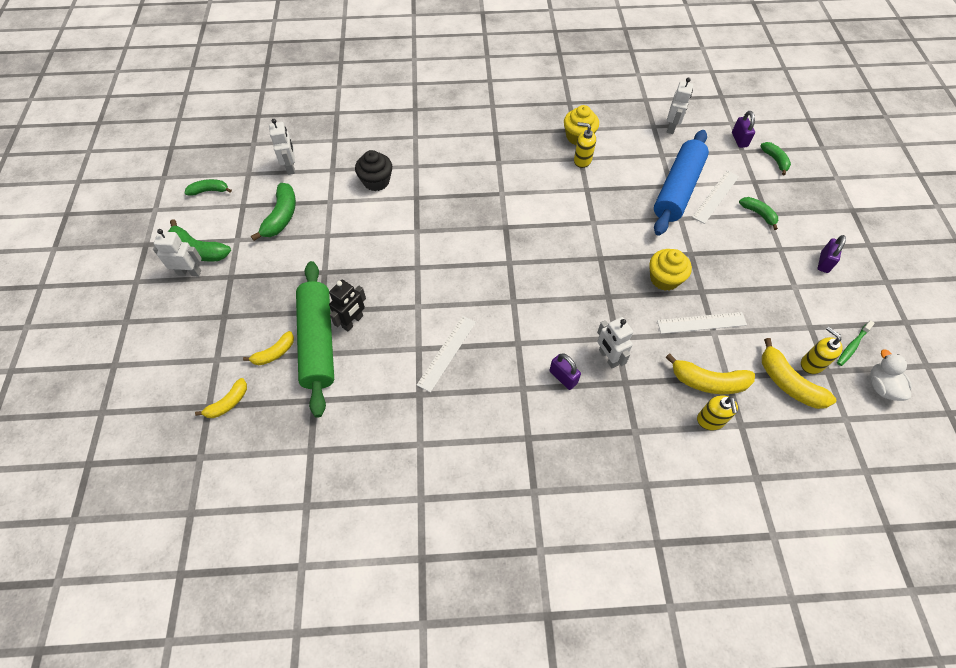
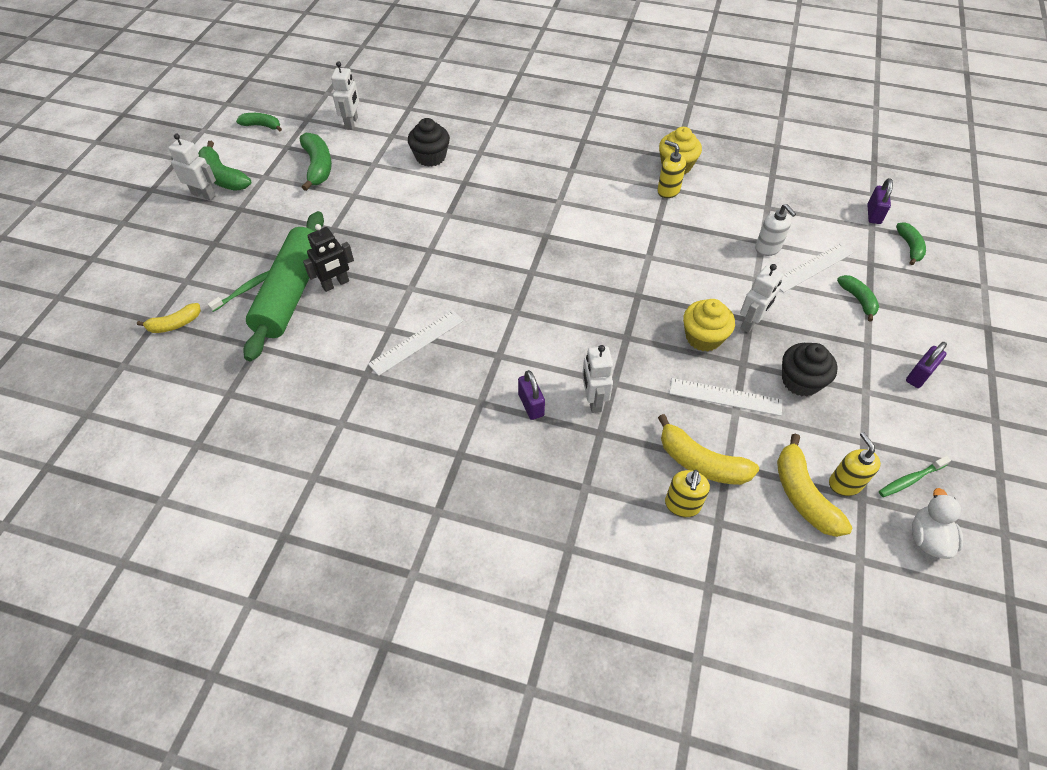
camera: 20 degrees right, 5 degrees down
yellow banana [243,331,294,365] -> green toothbrush [207,271,269,312]
green banana [251,183,296,241] -> green banana turned 45 degrees counterclockwise [300,133,332,191]
blue rolling pin [654,130,709,236] -> white soap dispenser [755,204,796,256]
white robot [667,78,693,134] -> white robot moved to [740,264,783,333]
none -> black cupcake [782,343,838,397]

